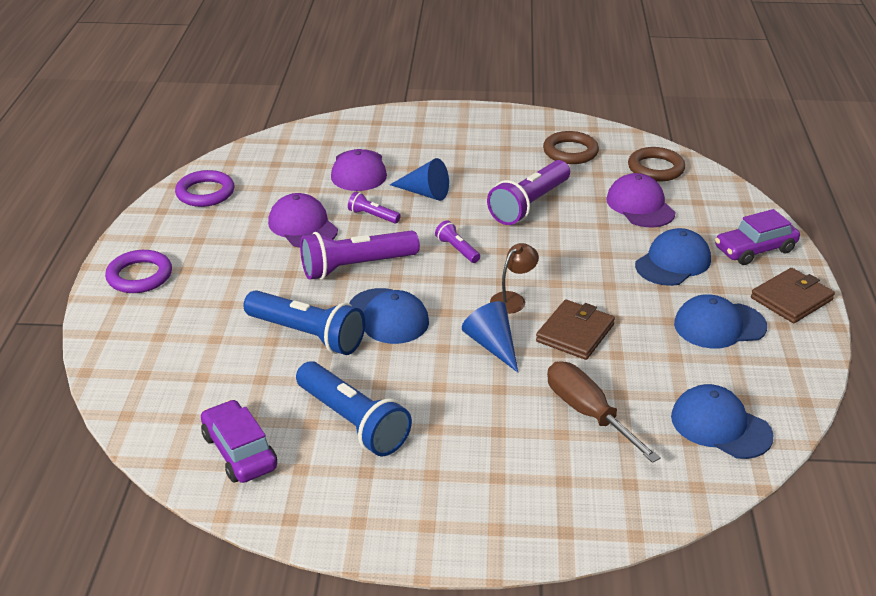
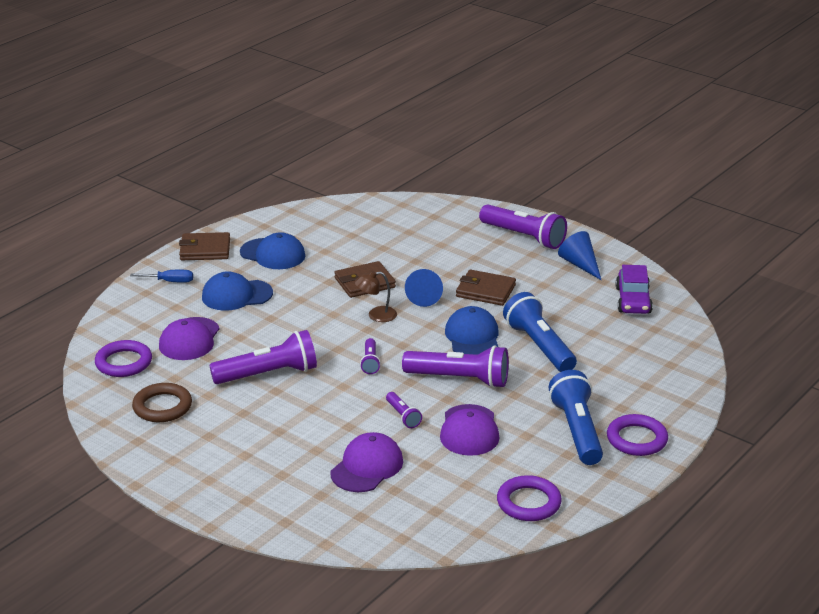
camera: 145 degrees left, 5 degrees down
blue flashlight [296,361,412,456] -> blue flashlight moved to [549,370,603,465]
blue cone [390,158,449,201] -> blue cone moved to [558,231,601,280]
brown screwdriver [547,361,661,463] -> none
brown ring [628,147,685,181] -> purple ring [95,340,152,377]
blue cap [671,384,773,459] -> none
purple car [715,209,800,265] -> blue screwdriver [130,270,193,283]
none -> brown wallet [456,270,516,306]
none -> purple flashlight [479,204,567,249]

